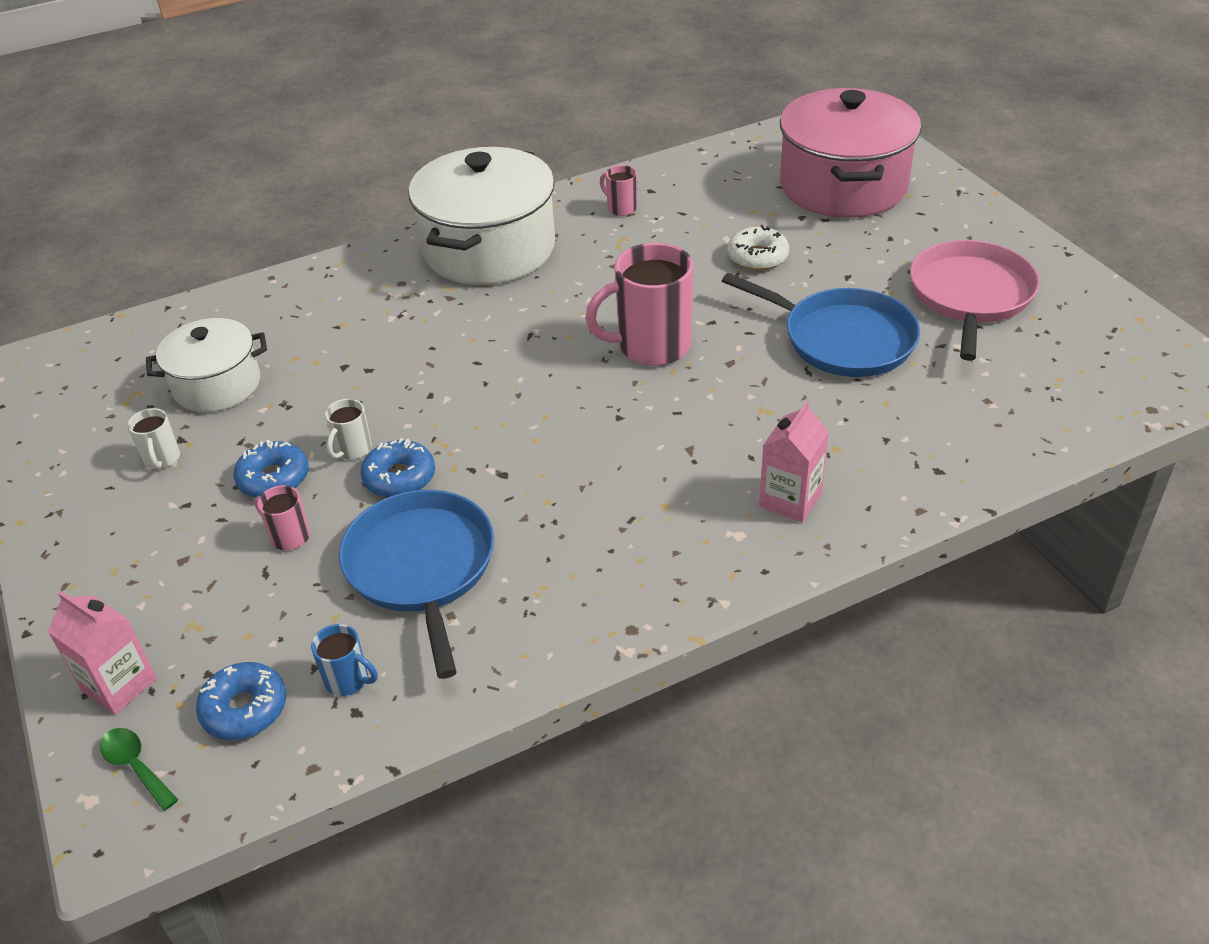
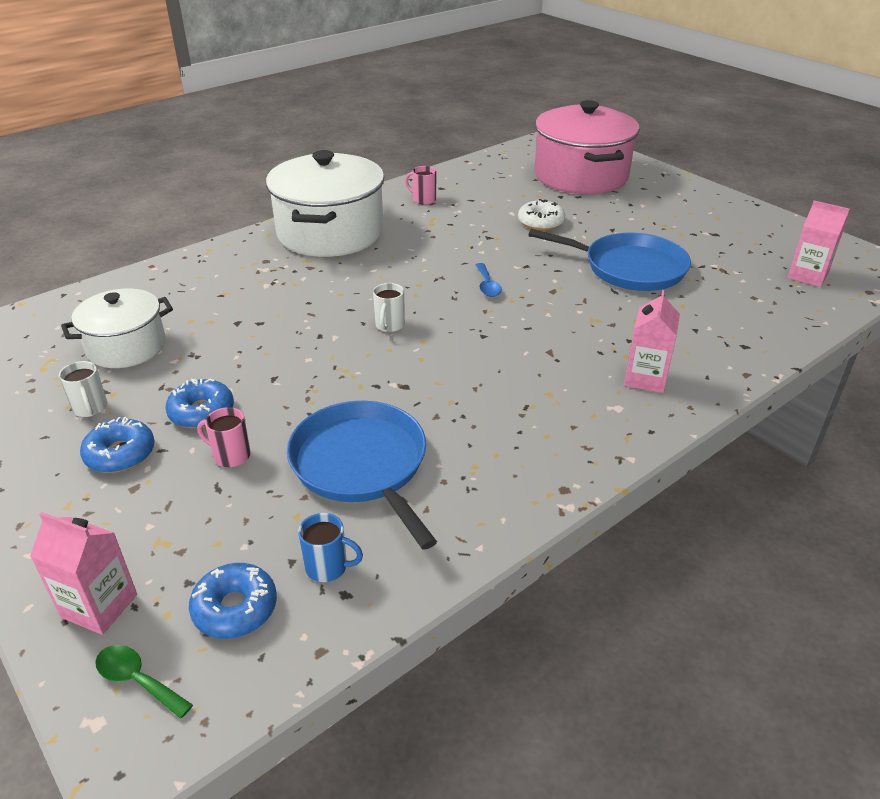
camera: 15 degrees left, 5 degrees down
white mug [325,399,372,460] -> white mug moved to [373,283,405,332]
blue donut [360,438,435,498] -> blue donut moved to [80,417,155,473]
pink mug [585,243,693,366] -> blue spoon [476,263,502,297]
pink pan [910,240,1040,361] -> none
none -> pink carton [788,201,850,287]

